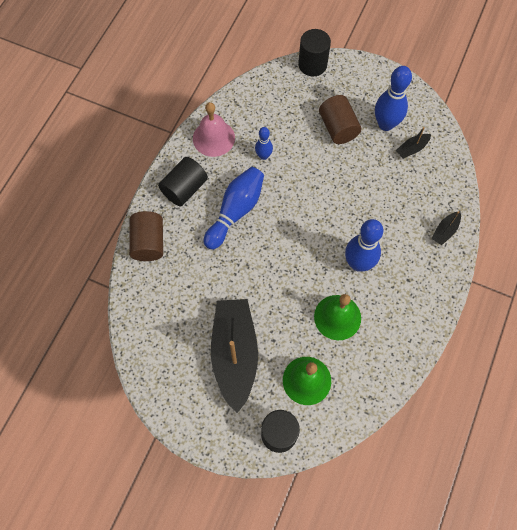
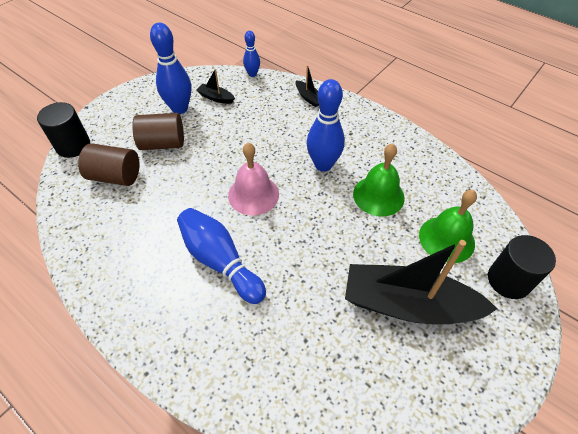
camera: 75 degrees left, 15 degrees down
brown cylinder [129,211,163,261] -> brown cylinder moved to [78,143,139,186]
black cylinder [158,157,208,206] -> none
pink bell [193,102,235,157] -> pink bell moved to [228,142,279,215]
blue bowling pin [255,127,273,160] -> blue bowling pin moved to [243,31,260,77]
black boat [396,127,431,159] -> black boat turned 135 degrees clockwise [197,69,235,104]

